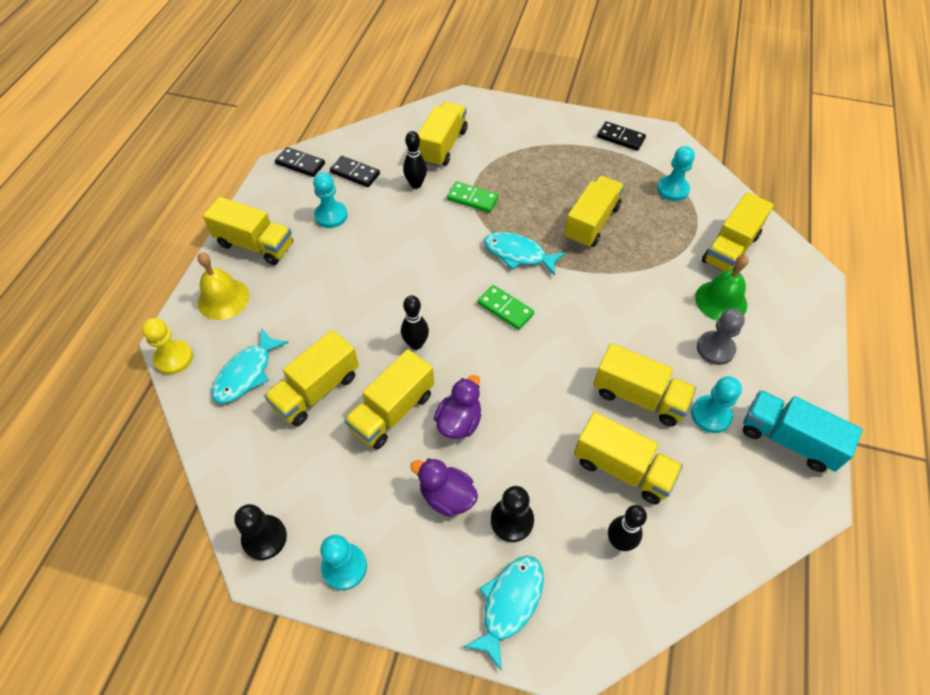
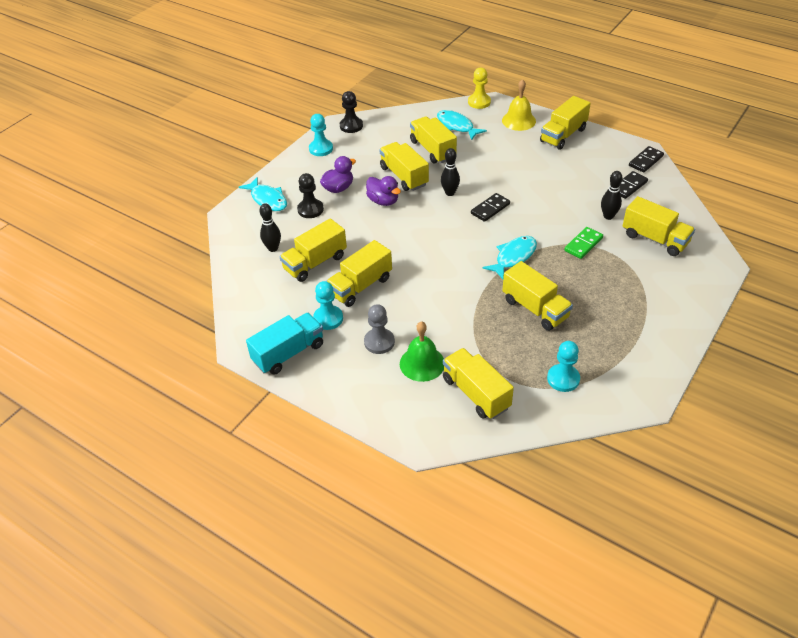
camera: 110 degrees right, 10 degrees down
turquoise pawn [313,172,348,228] -> none
green domino [477,285,534,330] -> none
black domino [597,121,646,151] -> black domino moved to [471,193,510,222]

